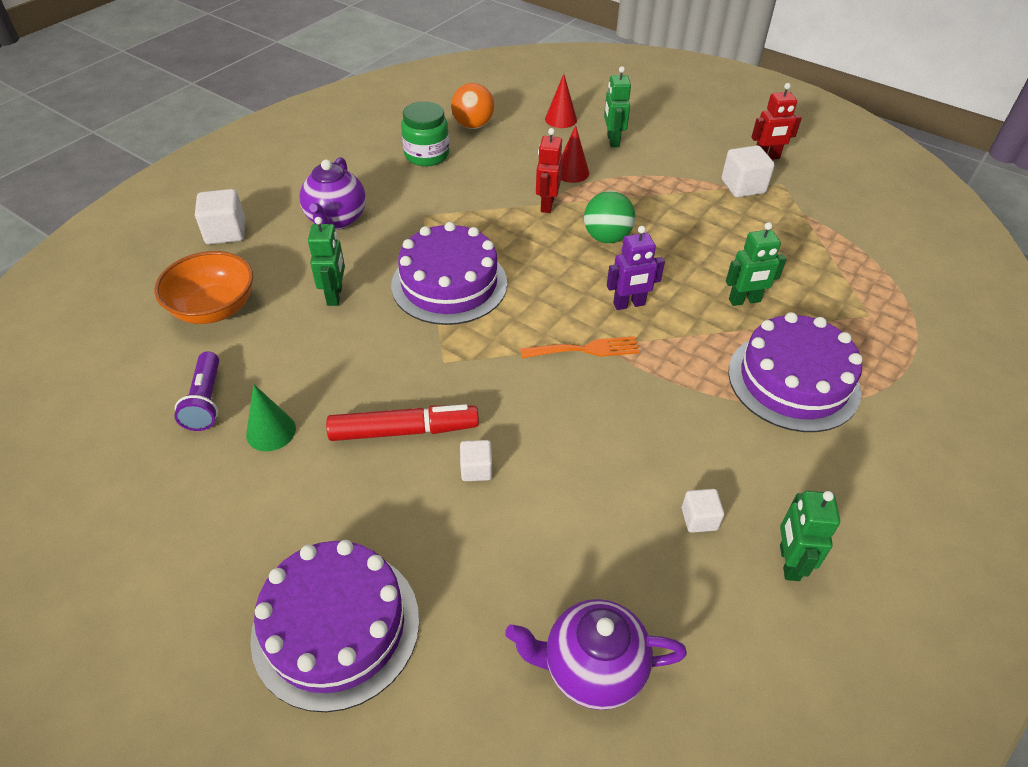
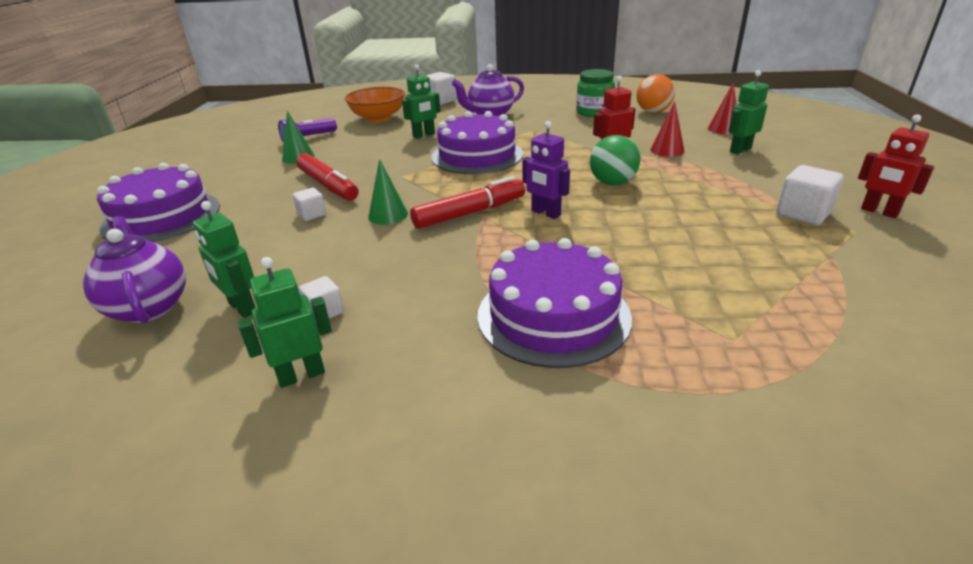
camera: 60 degrees right, 15 degrees down
orange fork [520,336,640,358] -> red marker [410,176,525,229]
green robot [726,222,786,306] -> green robot moved to [193,201,256,318]
none -> green cone [368,159,408,225]

